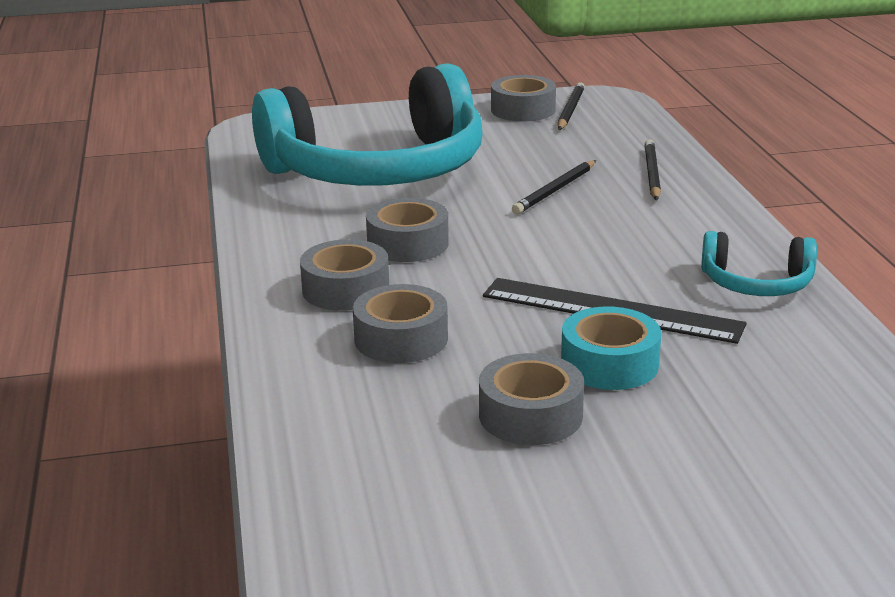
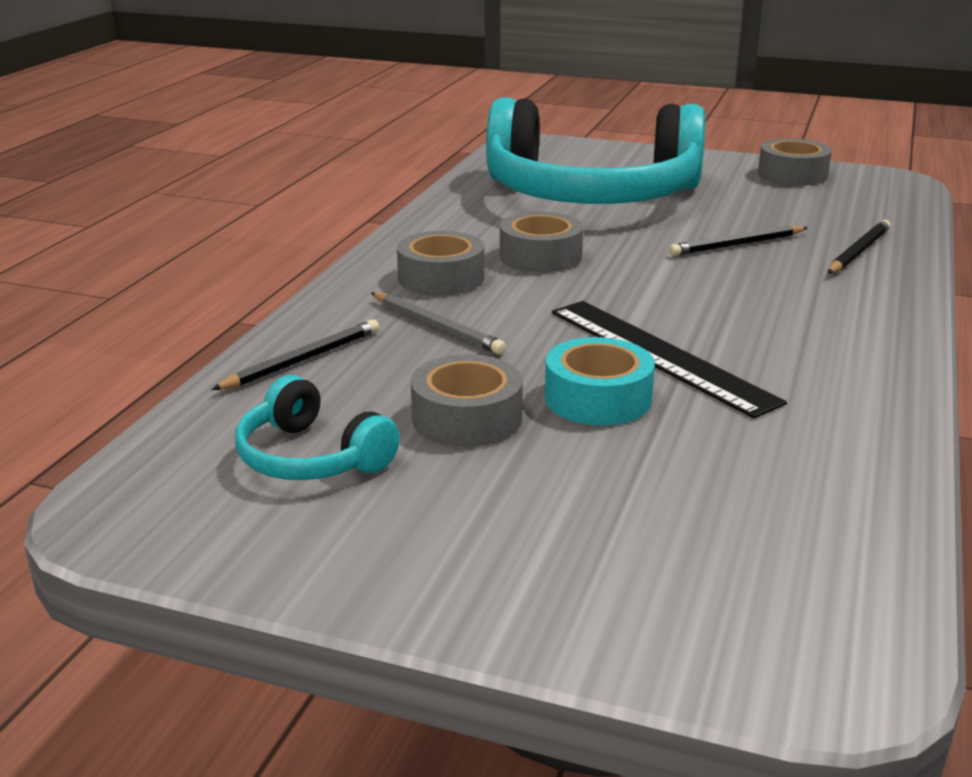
camera: 30 degrees right, 0 degrees up
grey tape [353,284,448,363] -> grey pencil [371,292,506,354]
black pencil [558,82,585,130] -> black pencil moved to [211,319,379,390]
turquoise headphones [701,231,817,296] -> turquoise headphones moved to [235,375,400,480]

